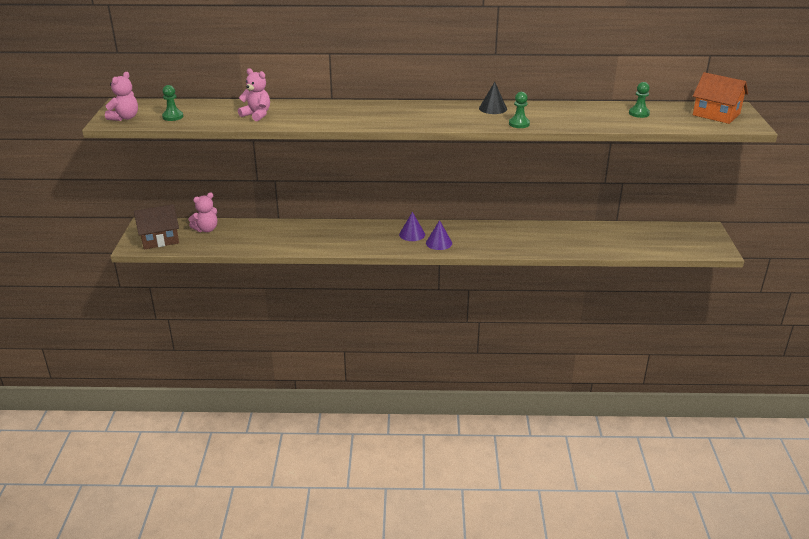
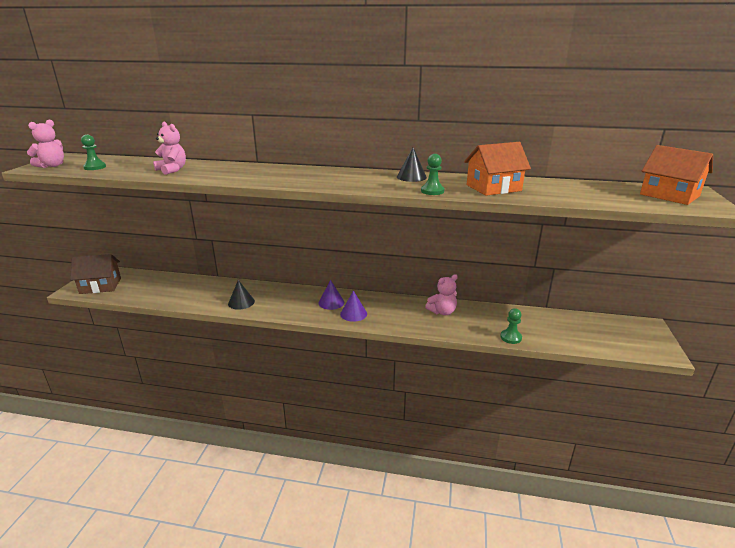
camera: 10 degrees right, 5 degrees down
pink teddy bear [188,192,217,232] -> pink teddy bear moved to [425,274,458,315]
green pawn [629,82,650,118] -> green pawn moved to [500,308,522,344]
none -> black cone [228,280,255,310]
none -> orange house [464,142,531,196]

